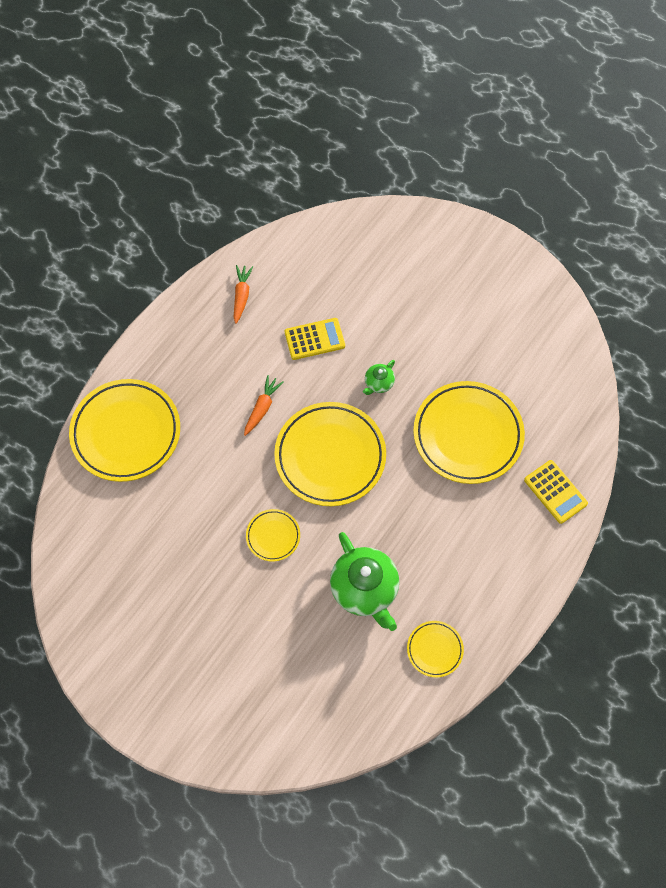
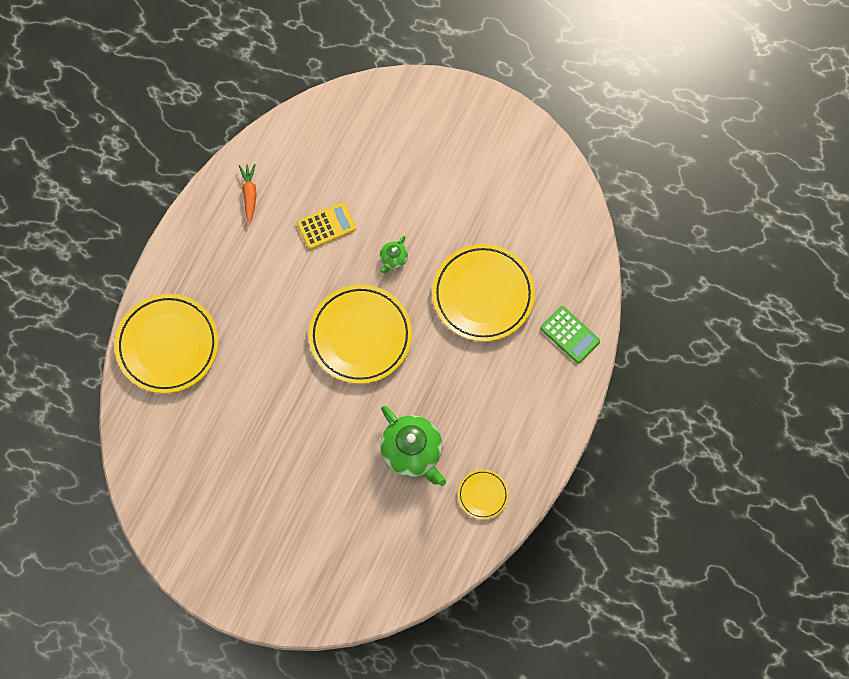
camera: 10 degrees left, 5 degrees up
orange carrot [244,375,284,436] -> none
yellow plate [246,509,300,562] -> none
yellow calculator [524,460,588,524] -> green calculator [540,306,600,363]

